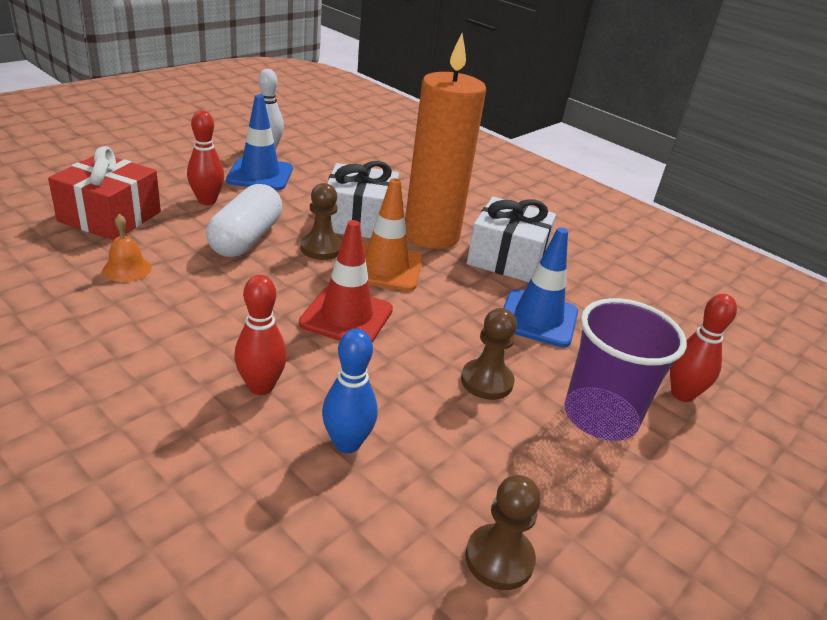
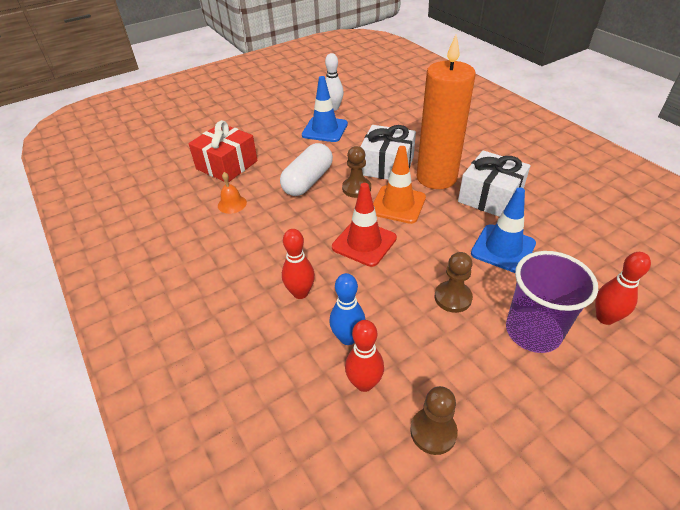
camera: 20 degrees right, 10 degrees up
red bowling pin [187,111,224,205] -> red bowling pin moved to [345,320,384,392]

